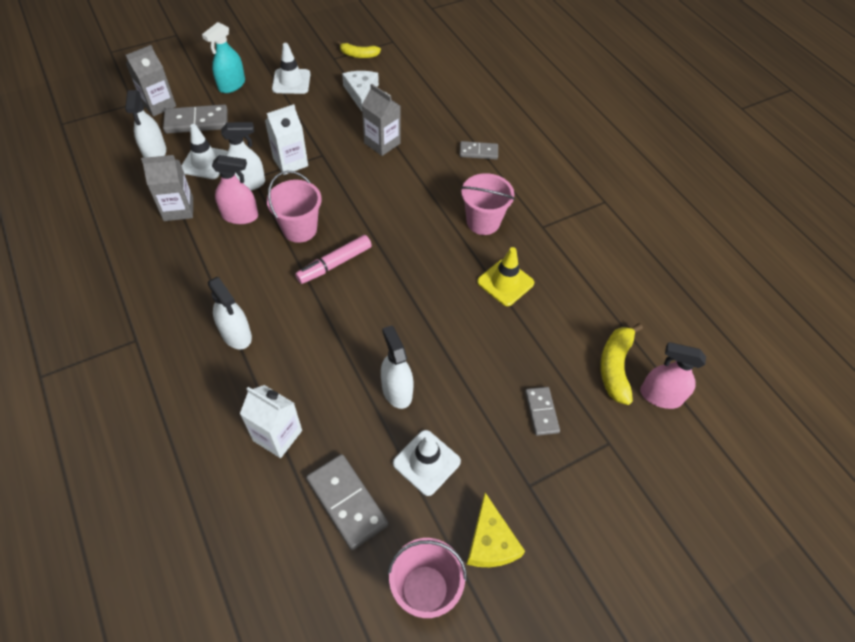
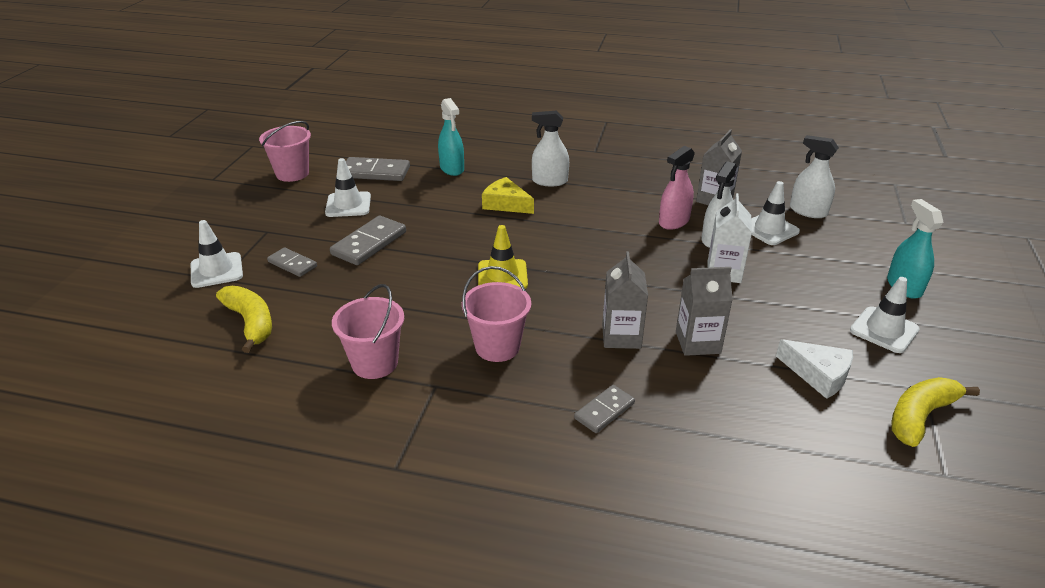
camera: 135 degrees right, 20 degrees down
grey carton [126,45,176,116] -> grey carton moved to [602,251,648,349]
grey domino [163,104,228,134] -> grey domino moved to [330,215,406,265]
white carton [240,385,302,458] -> turquoise spray bottle [438,98,464,176]
pink bucket [267,171,322,243] -> pink bucket moved to [332,284,404,379]
pink marker [295,235,372,284] -> none
yellow banana [337,41,381,58] -> yellow banana [891,377,980,447], size x1.51
white spray bottle [381,325,414,409] -> none
yellow cheese [466,493,525,567] -> yellow cheese moved to [482,177,534,214]
yellow traffic cone [477,247,534,306] -> yellow traffic cone moved to [478,225,528,289]
pink spray bottle [640,342,706,409] -> none
none -> white traffic cone [191,220,243,288]

